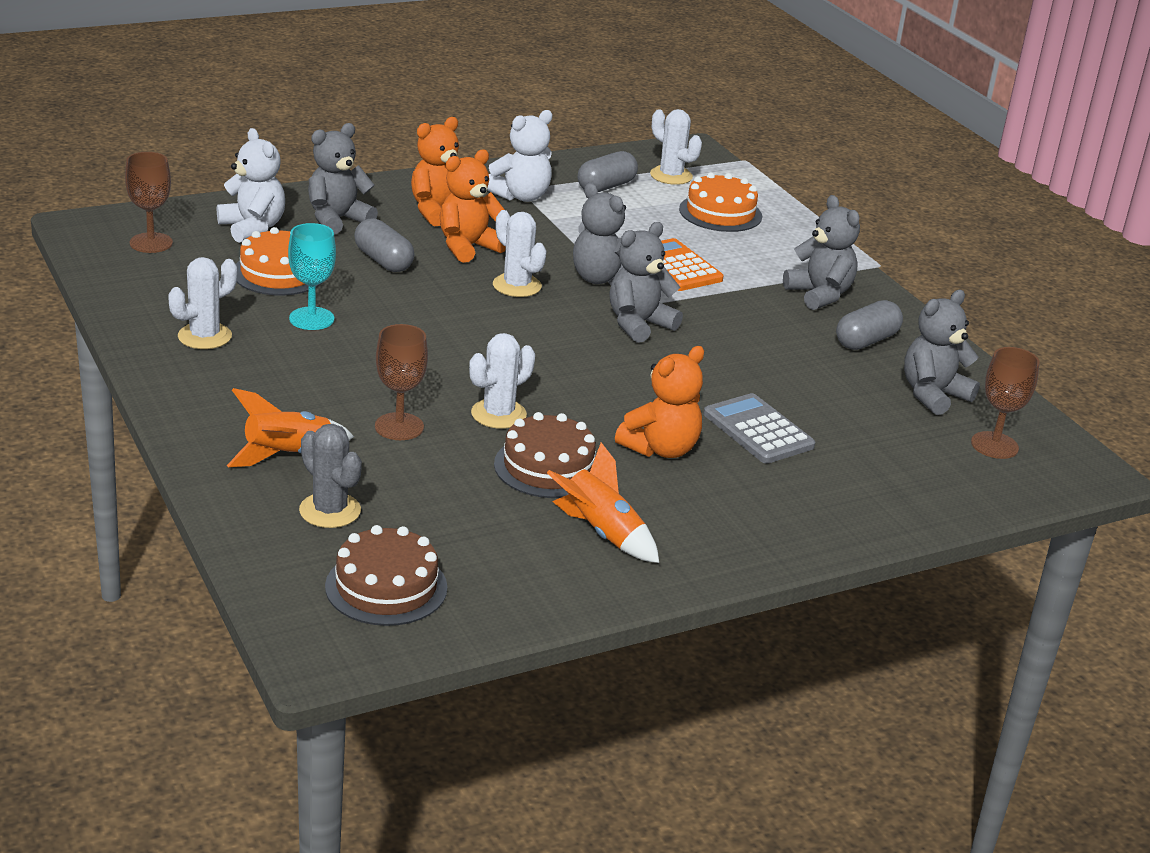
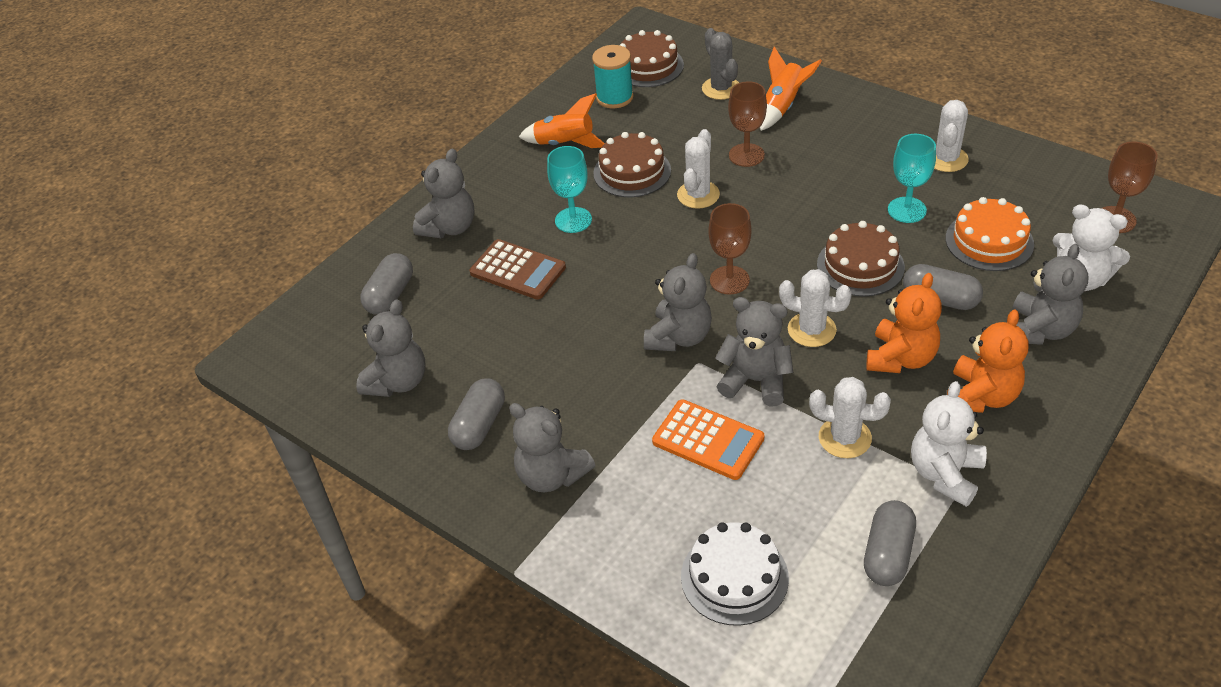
camera: 160 degrees right, 15 degrees up
grey cactus [299,424,362,528] -> grey cactus turned 45 degrees clockwise [702,28,739,100]
orange teddy bear [615,346,704,458] -> turquoise goblet [547,146,592,233]
white cactus [650,109,702,185] -> white cactus moved to [809,377,891,458]
orange cake [679,172,762,232] -> white cake [681,522,789,626]
grey calculator [704,393,815,464] -> brown calculator [470,239,566,300]
brown goblet [971,347,1040,459] -> brown goblet moved to [708,203,752,294]
none -> grey capsule [360,253,413,315]
none -> grey teddy bear [413,149,474,238]
none -> turquoise spool [592,45,634,108]
none -> brown cake [817,221,905,297]

